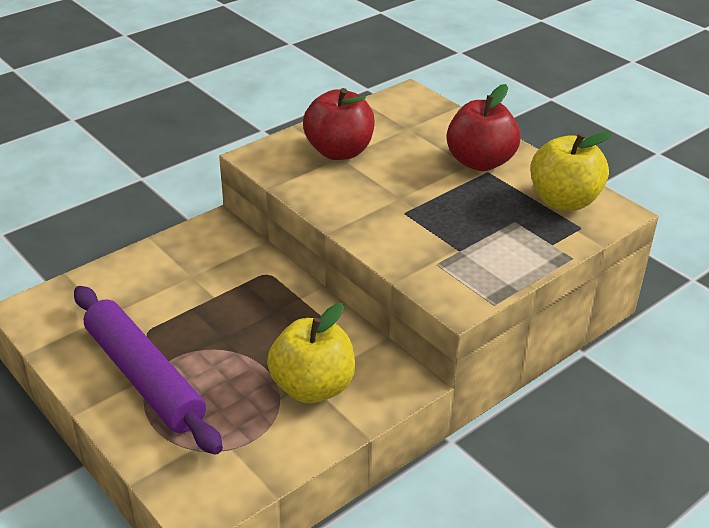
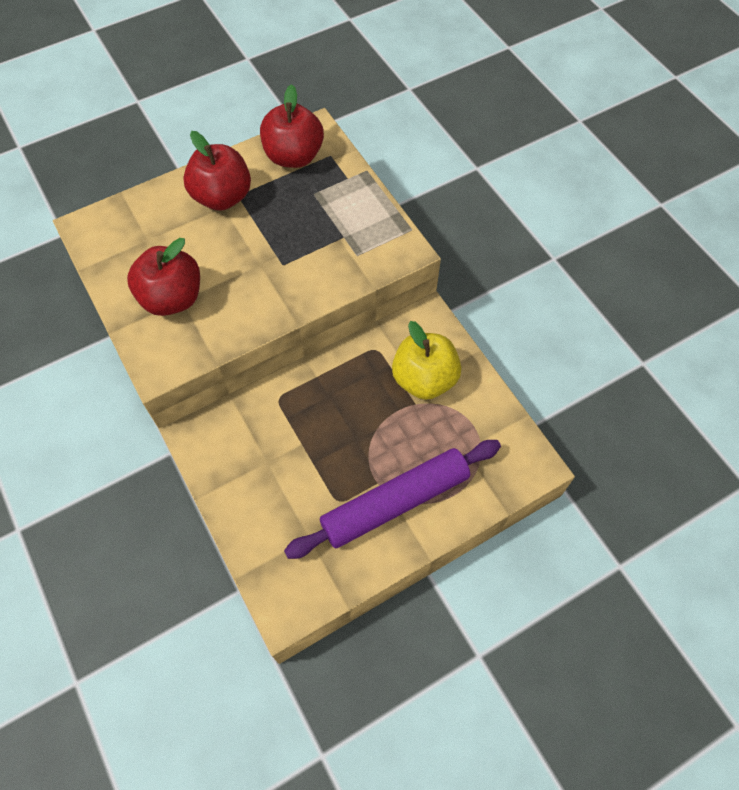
camera: 80 degrees left, 25 degrees up
yellow apple [530,131,612,211] -> red apple [260,84,324,168]

